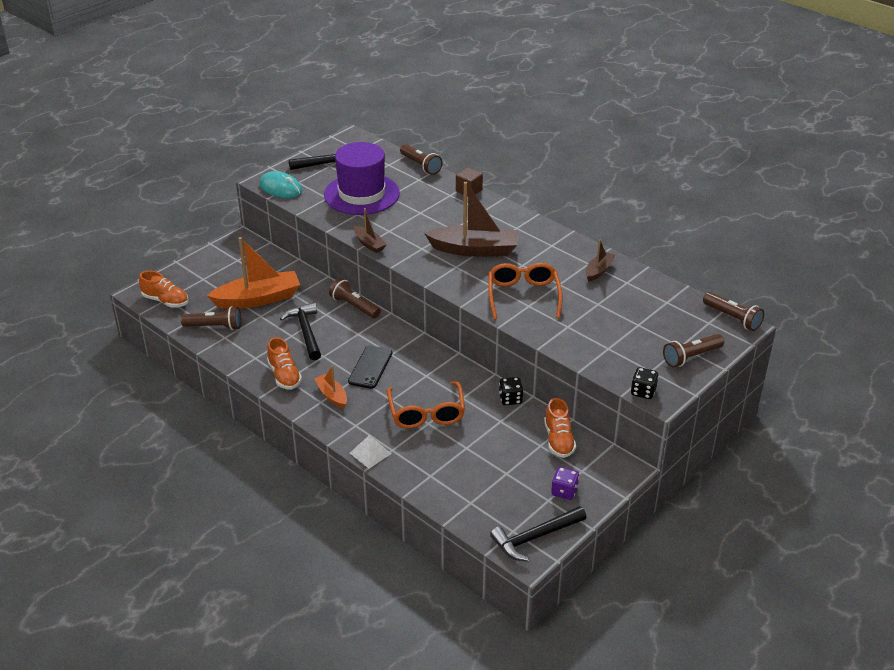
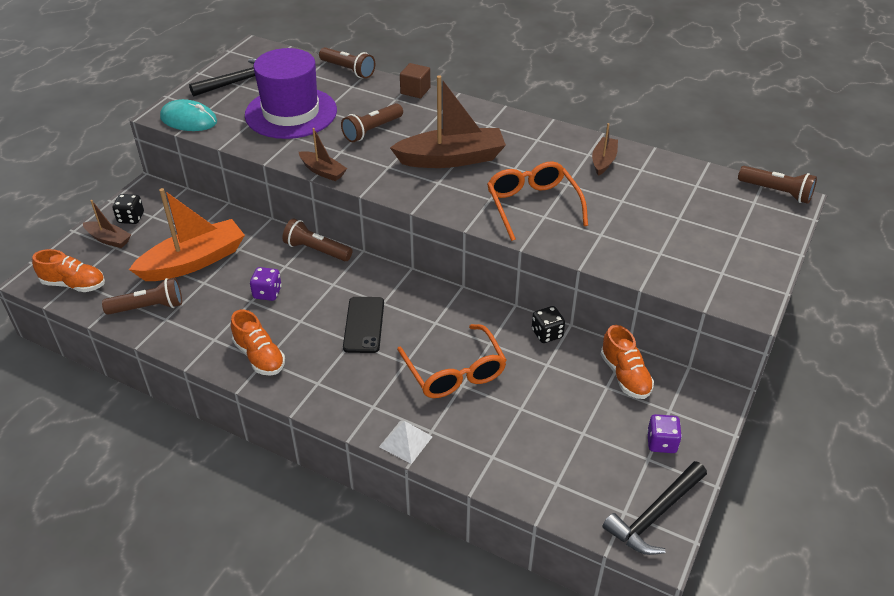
camera: 15 degrees left, 5 degrees up
black hammer [280,302,321,360] -> purple dice [250,267,282,301]
orange boat [314,366,347,408] -> none
black dice [631,367,659,399] -> black dice moved to [113,194,144,224]
brown flashlight [663,334,724,368] -> brown flashlight moved to [341,103,403,142]
none -> brown boat [83,200,131,248]

